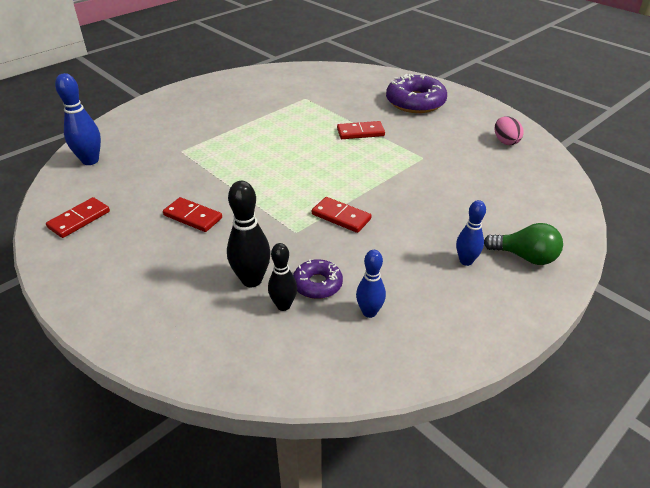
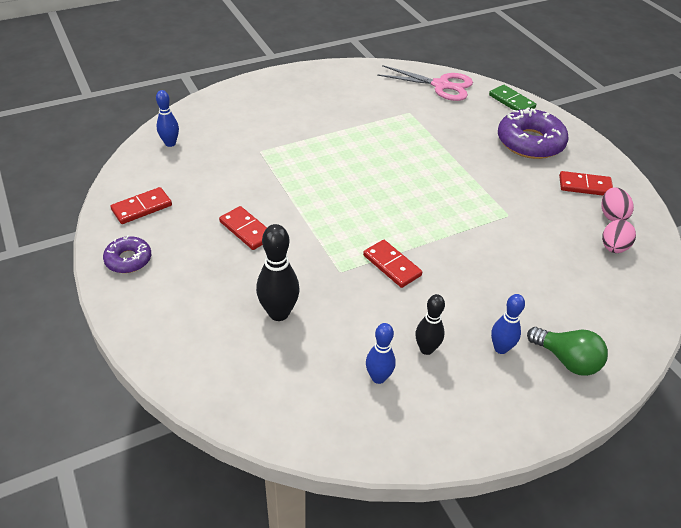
camera: 15 degrees right, 5 degrees up
blue bowling pin [55,73,101,165] -> blue bowling pin [156,90,179,147], size x0.65
black bowling pin [268,243,297,311] -> black bowling pin moved to [415,294,445,355]
purple donut [293,259,343,299] -> purple donut moved to [103,235,151,273]
red domino [337,121,385,139] -> red domino moved to [559,171,613,196]
none -> pink scissors [377,65,473,101]
none -> green domino [489,85,536,110]
none -> pink egg [602,220,636,253]

